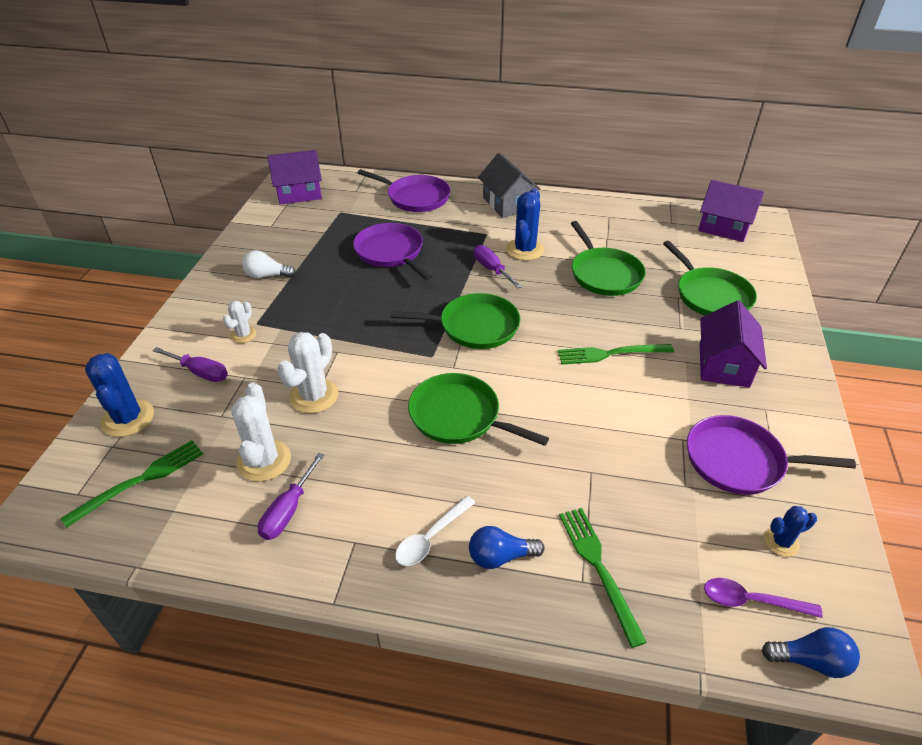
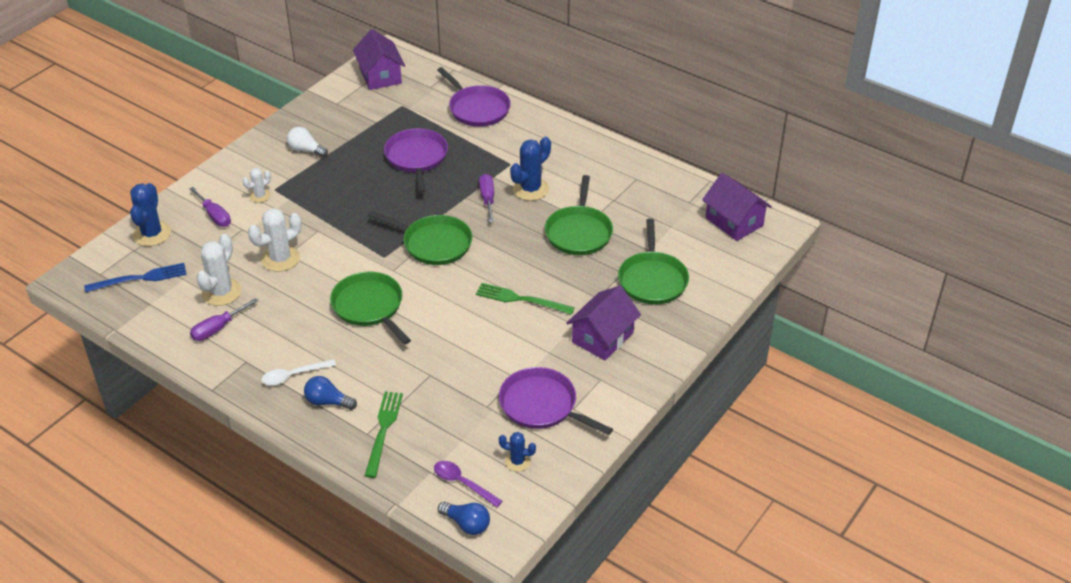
camera: 25 degrees right, 0 degrees up
green fork [60,440,203,528] -> blue fork [84,263,187,292]
purple house [267,150,322,204] -> purple house turned 60 degrees clockwise [353,29,405,90]
grey house [478,153,540,218] -> none

